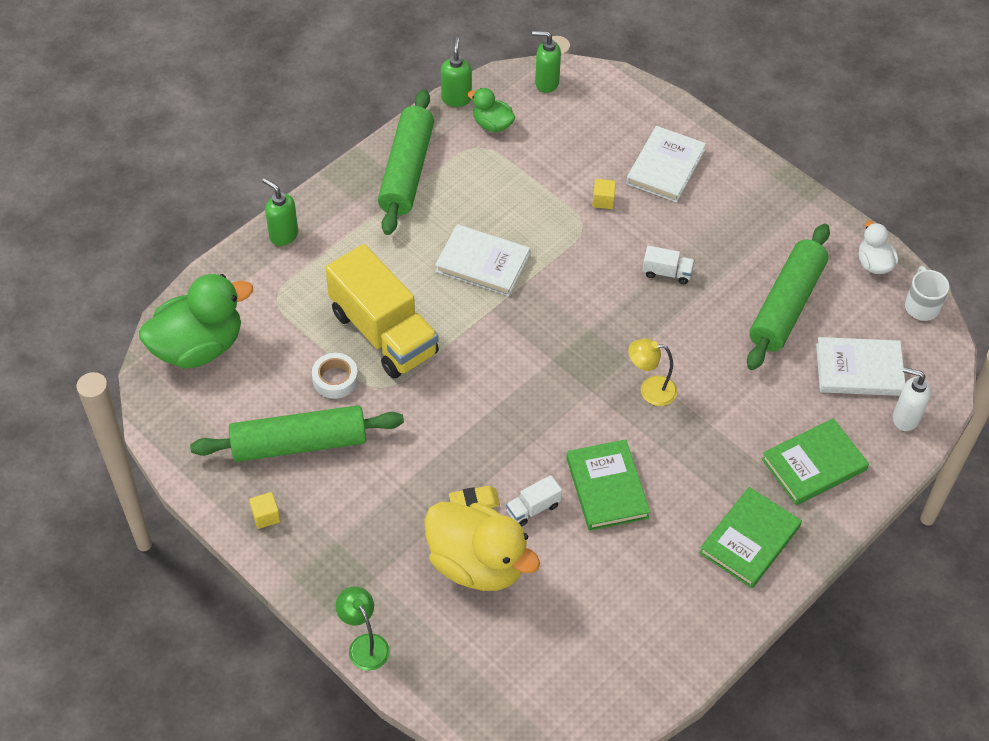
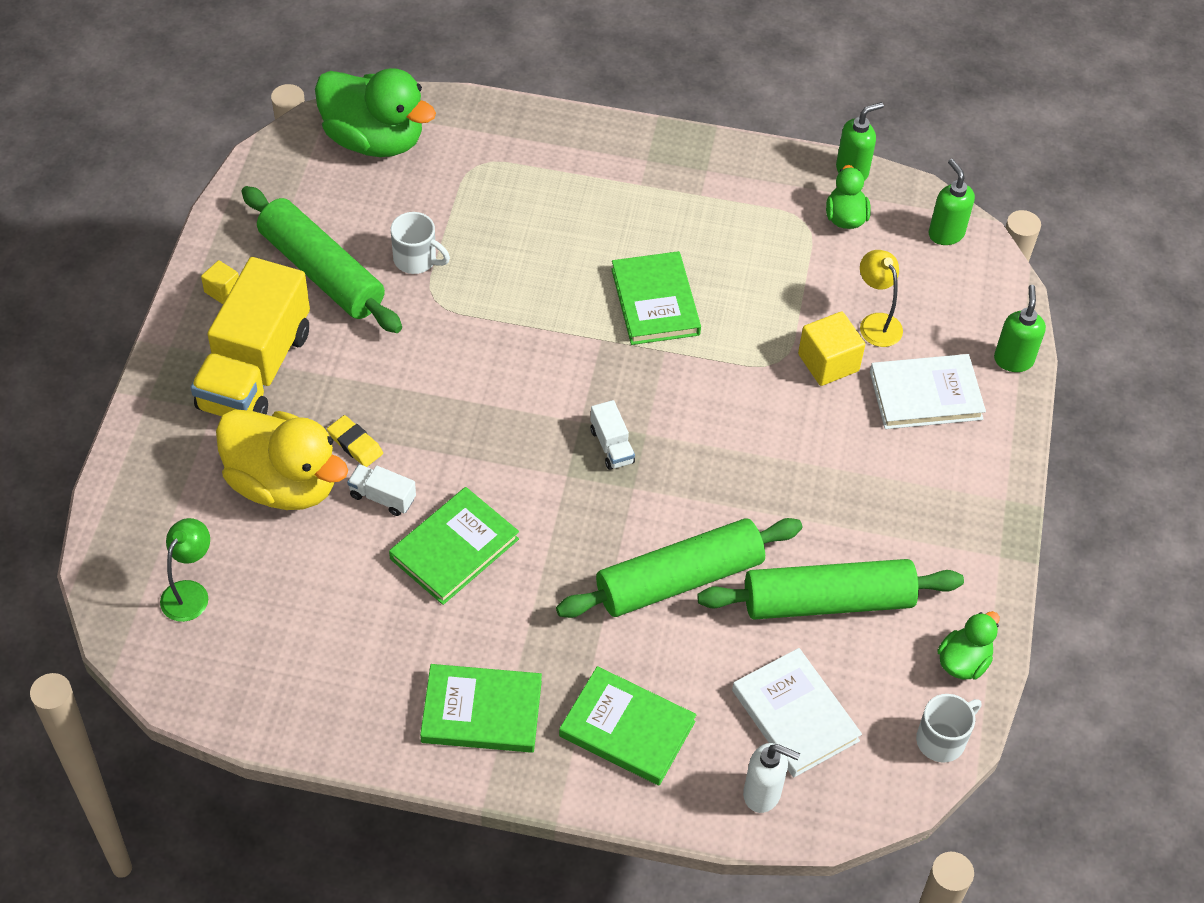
camera: 55 degrees right, 0 degrees up
green soap dispenser [262,178,298,246] -> green soap dispenser moved to [994,285,1046,372]
white tape [312,353,358,399] -> white mug [391,212,450,274]
yellow truck [325,244,439,379] -> yellow truck moved to [190,257,310,416]
green lamp [336,586,390,671] -> green lamp moved to [160,518,210,622]
green rolling pin [378,89,434,235] -> green rolling pin moved to [556,518,802,618]
yellow duck [424,502,540,591] -> yellow duck turned 60 degrees counterclockwise [216,409,348,510]
white book [435,224,530,296] -> green book [611,251,701,345]
yellow cube [592,179,616,209] -> yellow cube [798,311,865,386], size x1.72
yellow lamp [628,338,677,406] -> yellow lamp moved to [860,250,903,347]
white truck [642,246,694,284] -> white truck moved to [590,400,635,470]
white duck [859,221,898,274] -> green duck [937,611,1000,680]
white soap dispenser [893,367,931,431] -> white soap dispenser turned 120 degrees clockwise [743,743,800,813]

